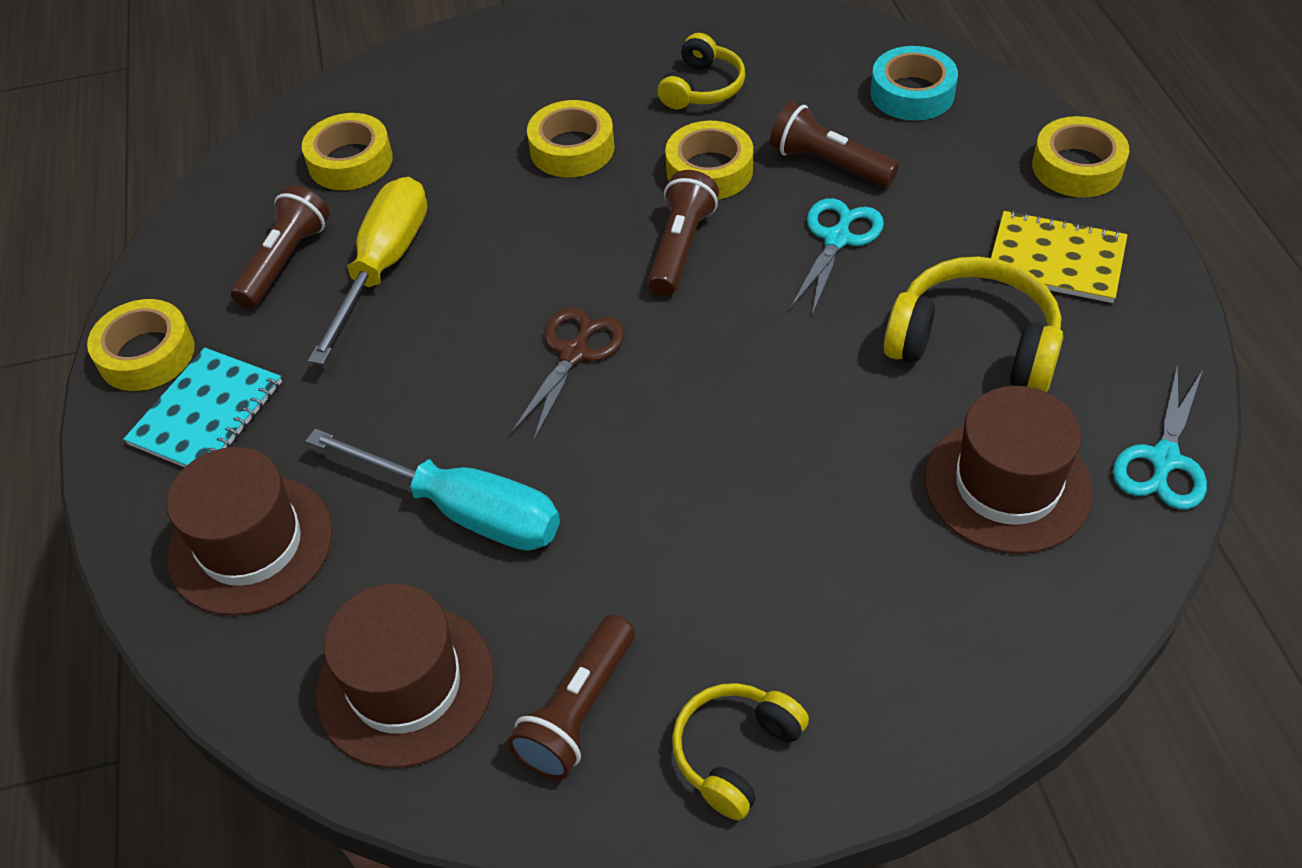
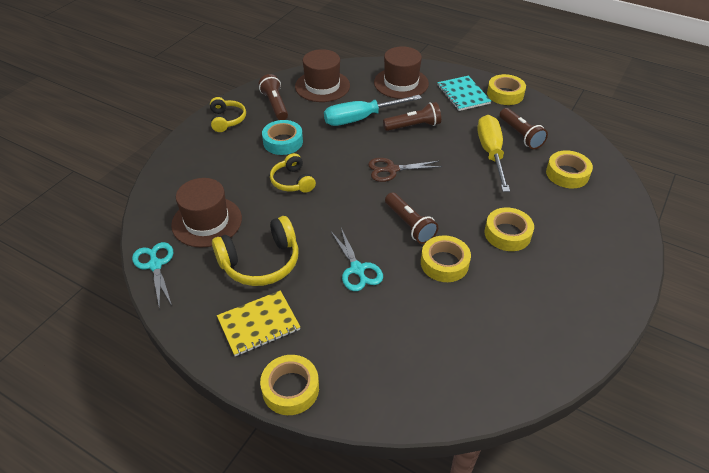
camera: 130 degrees right, 5 degrees down
yellow screwdriver [308,177,427,365] -> yellow screwdriver turned 150 degrees counterclockwise [477,115,510,192]
brown scissors [511,308,624,442] -> brown scissors turned 105 degrees clockwise [368,158,442,182]
yellow headphones [658,33,745,109] -> yellow headphones moved to [270,153,316,193]
brown flashlight [770,102,899,187] -> brown flashlight moved to [383,102,441,131]
turquoise tape [871,46,958,121] -> turquoise tape moved to [262,120,303,155]

